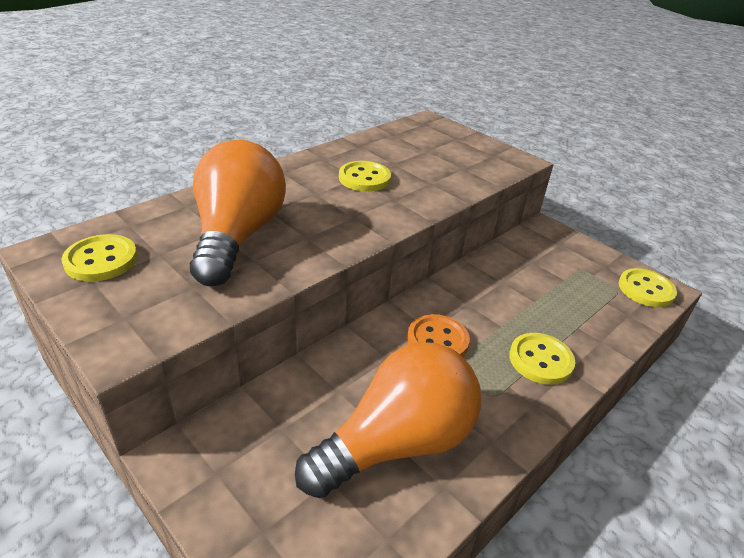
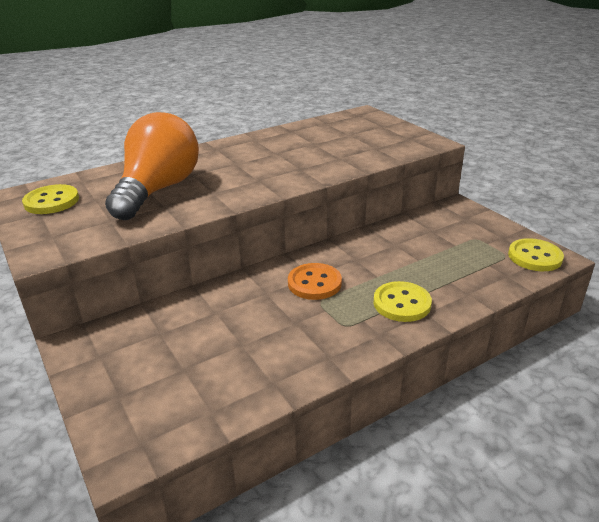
camera: 15 degrees right, 5 degrees down
orange light bulb [295,342,481,498] -> none
yellow button [339,161,391,192] -> none

